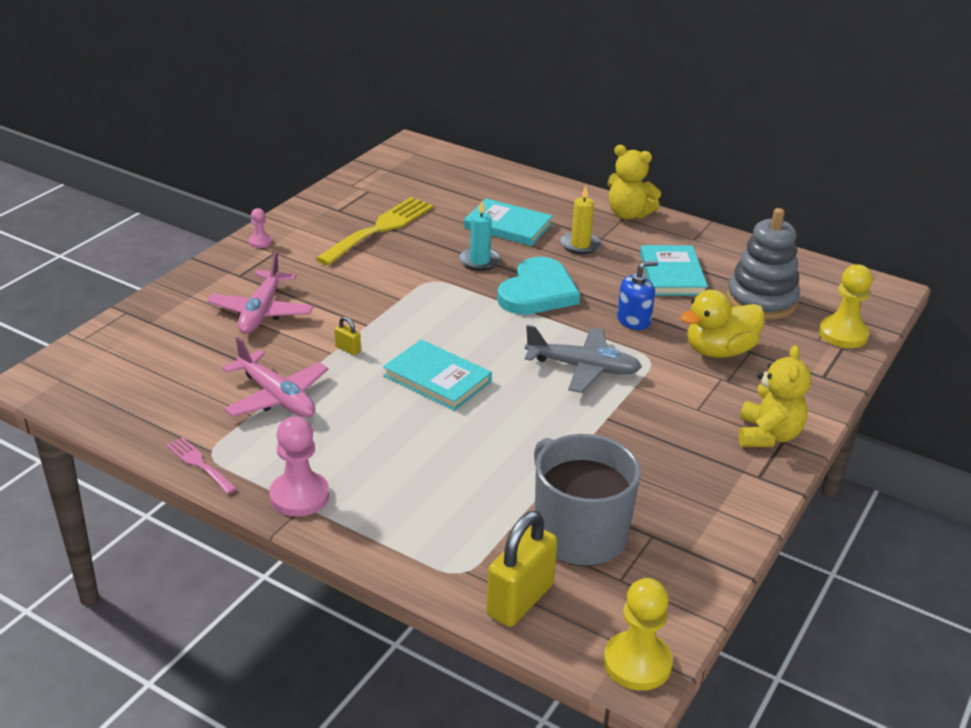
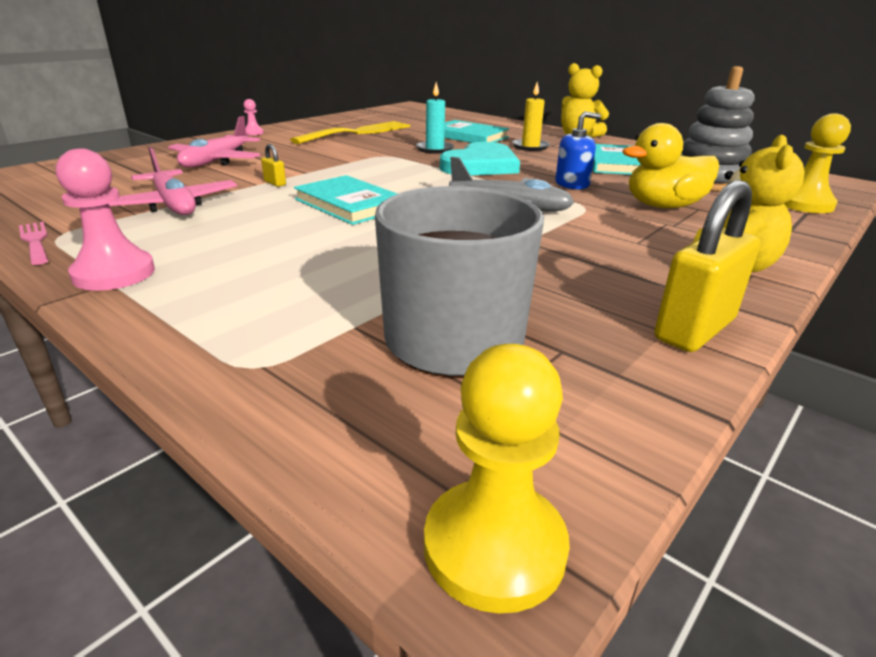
camera: 10 degrees right, 5 degrees down
yellow padlock [486,511,557,627] -> yellow padlock moved to [654,180,760,352]

